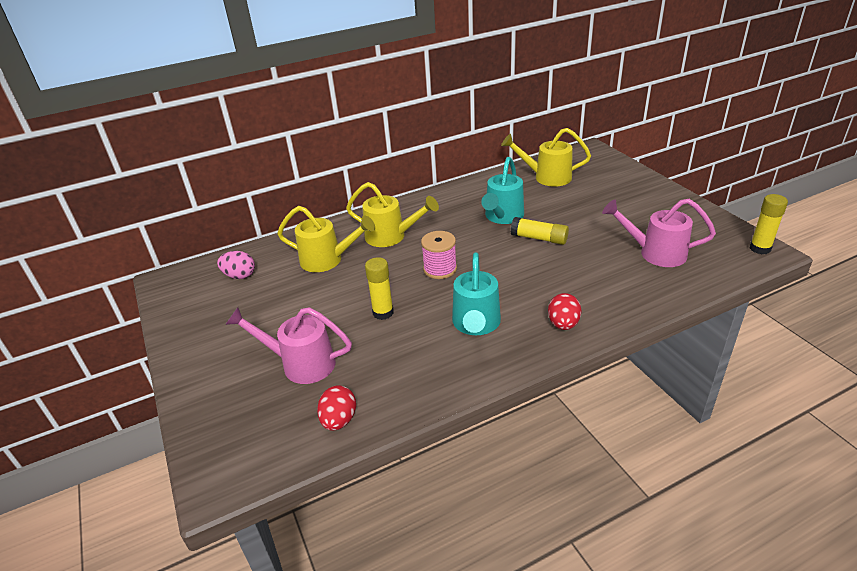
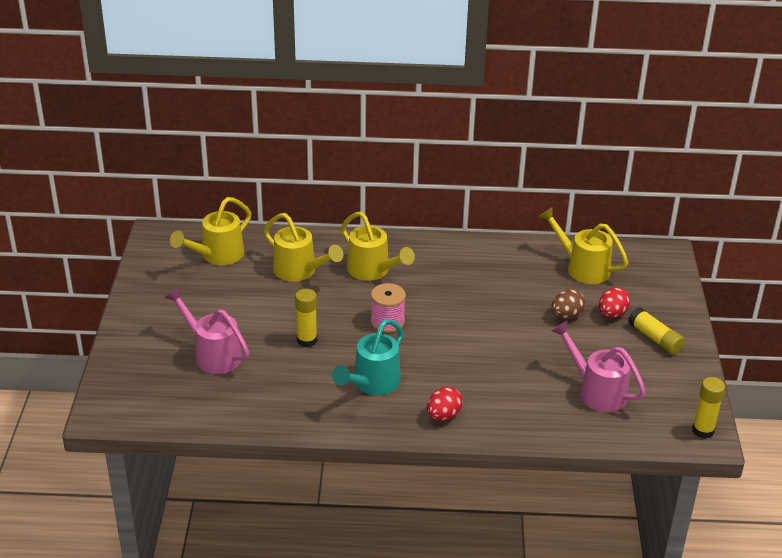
camera: 25 degrees right, 0 degrees up
pink egg [217,251,255,279] -> yellow watering can [170,197,252,265]
red egg [317,385,356,431] -> red egg moved to [599,287,630,318]
turquoise watering can [481,157,524,224] -> none
yellow glue stick [511,217,569,245] -> yellow glue stick moved to [628,307,685,355]
none -> brown egg [551,289,585,319]

